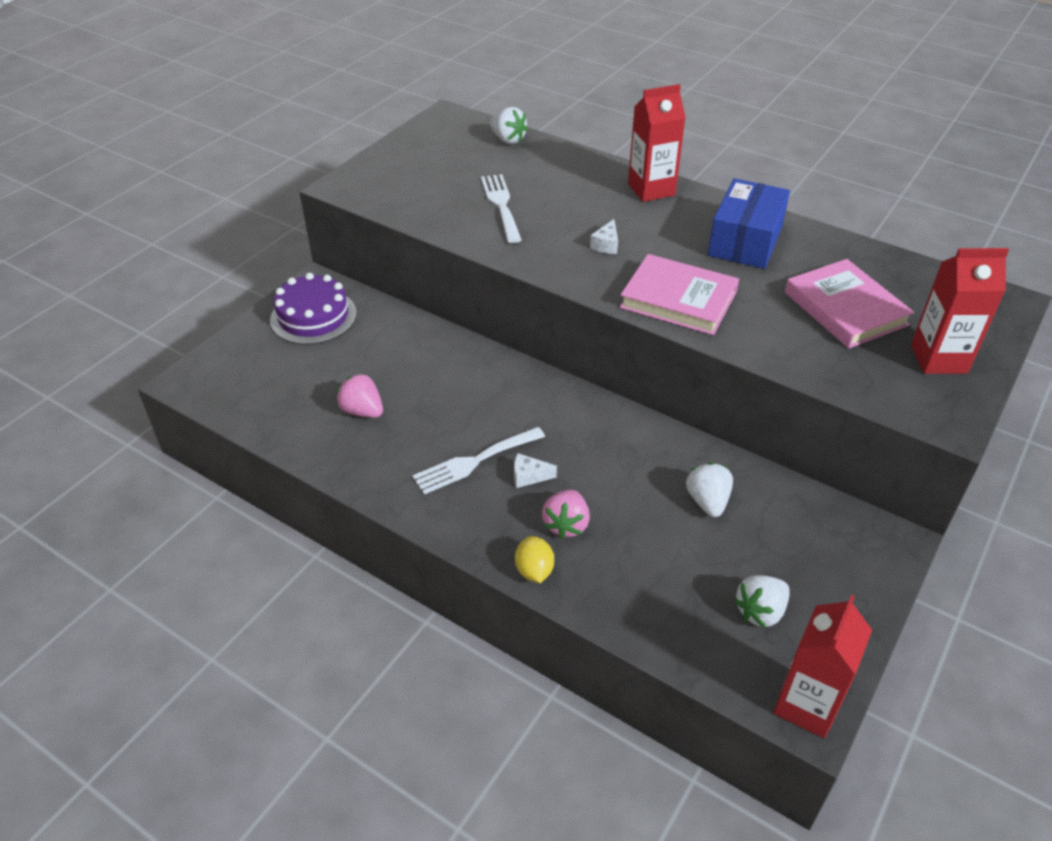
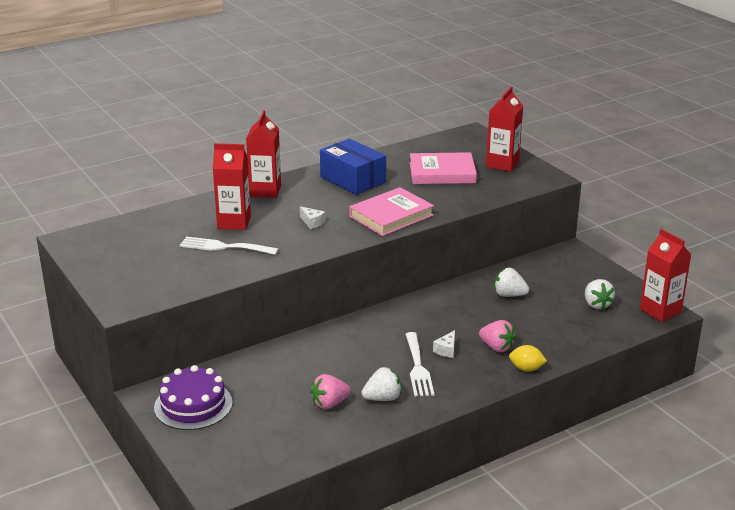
camera: 65 degrees left, 15 degrees down
white strawberry [490,107,528,144] -> white strawberry moved to [362,367,402,401]
none -> red carton [213,143,251,230]

